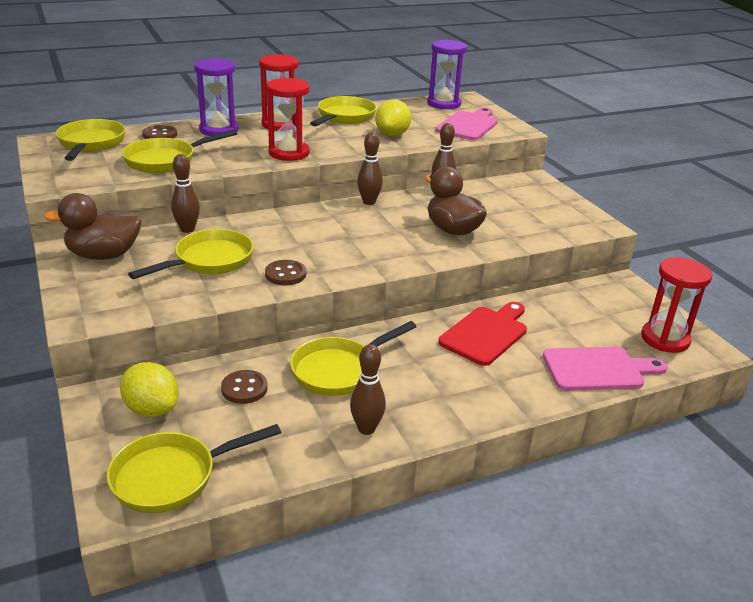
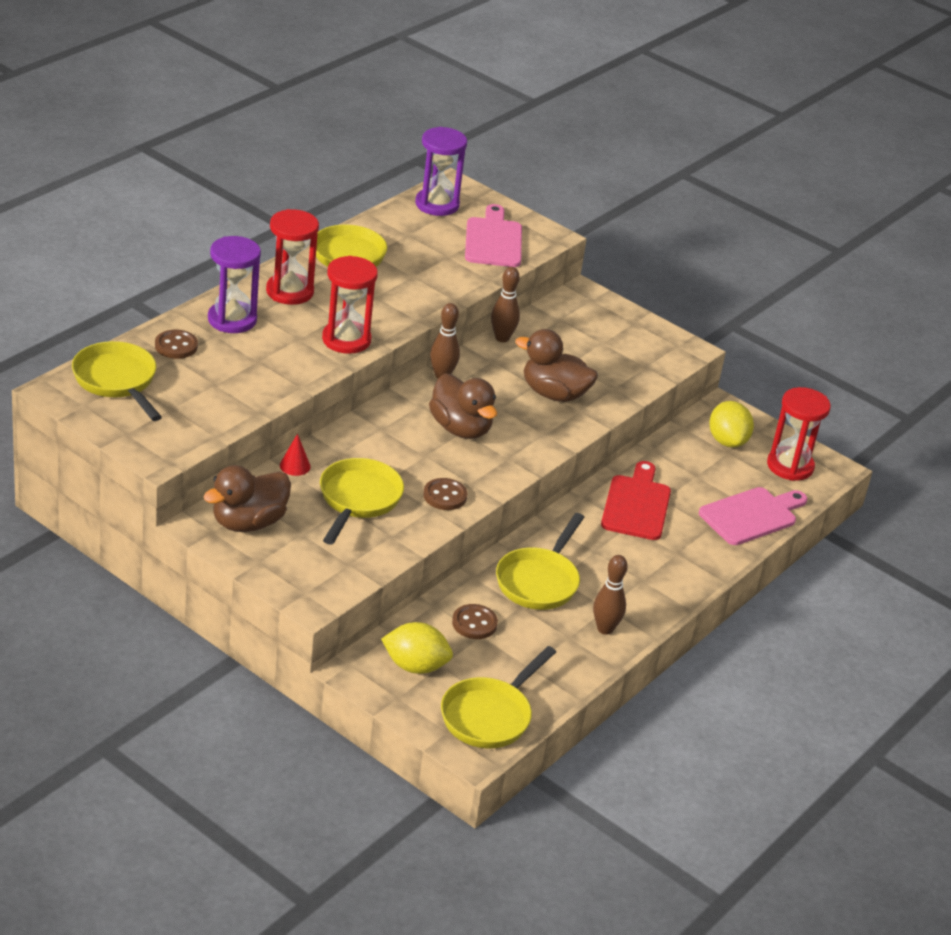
camera: 30 degrees left, 5 degrees up
yellow pan [122,130,237,173] -> none
brown bowling pin [171,154,200,233] -> red cone [280,434,311,476]
yellow lemon [375,100,411,136] -> yellow lemon moved to [709,401,754,448]
none -> brown duck [429,373,497,439]

